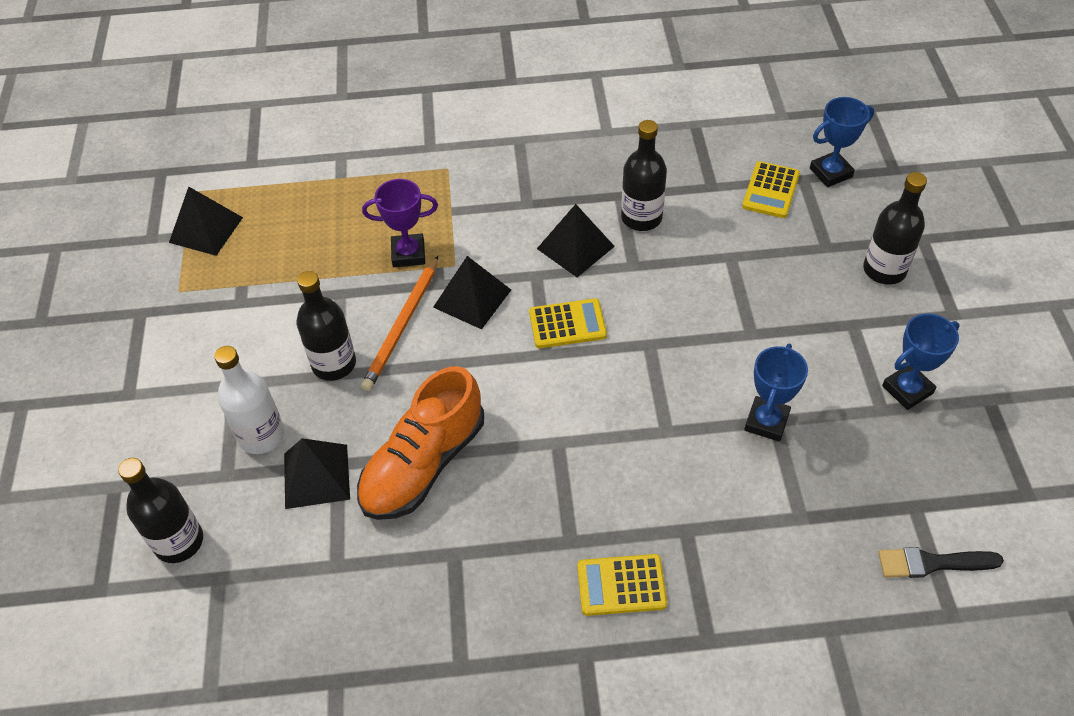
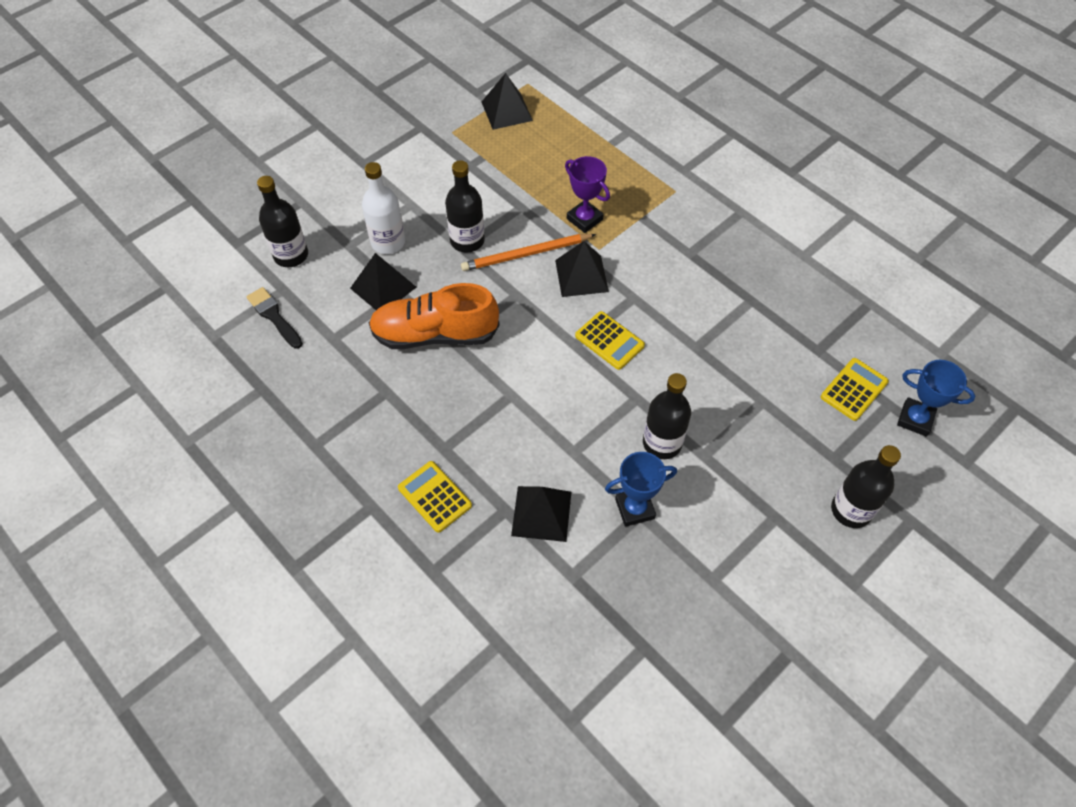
camera: 50 degrees right, 5 degrees up
black pyramid [537,204,615,277] -> black pyramid moved to [511,486,571,542]
black bottle [621,120,667,231] -> black bottle moved to [643,373,691,459]
yellow calculator [742,161,800,218] -> yellow calculator turned 150 degrees clockwise [821,358,889,421]
black brush [878,547,1004,578] -> black brush moved to [246,287,303,349]
blue trophy [882,314,960,410] -> none

